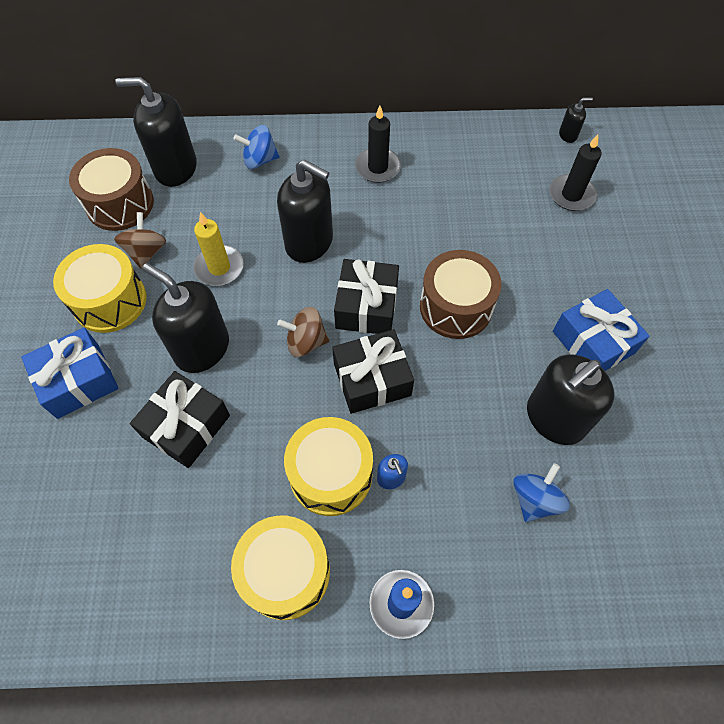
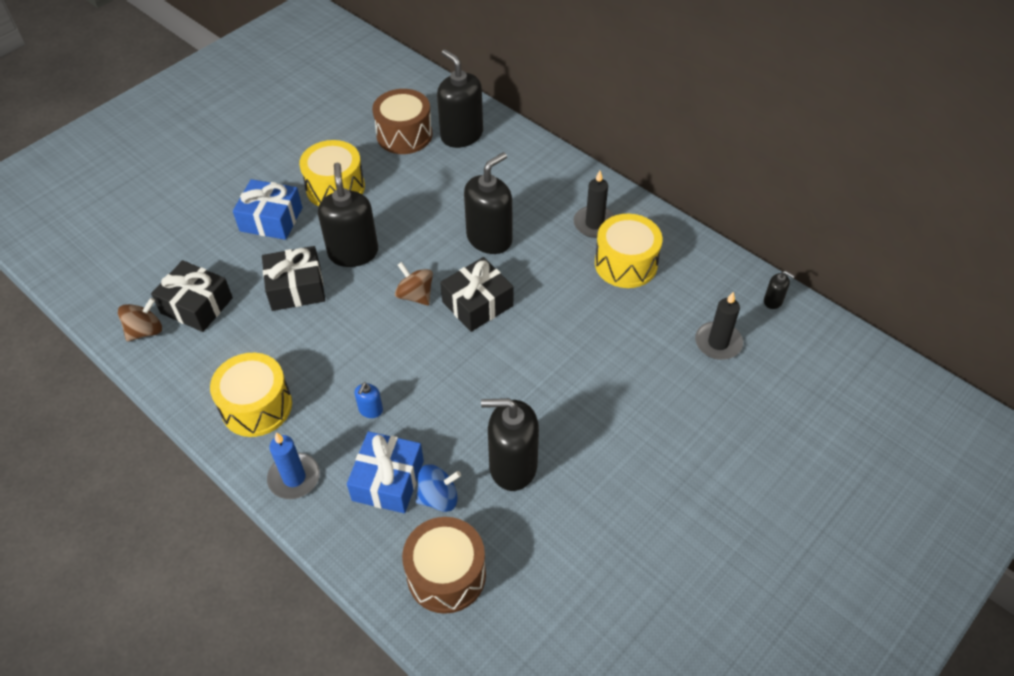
camera: 45 degrees right, 10 degrees down
brown spinning top [114,212,166,269] -> brown spinning top moved to [118,298,162,342]
yellow candle [193,212,244,286] -> none
blue spinning top [233,125,280,169] -> none
black soap dispenser [277,159,333,263] -> black soap dispenser turned 120 degrees counterclockwise [464,152,512,254]
yellow drum [284,417,373,516] -> yellow drum moved to [595,214,663,288]
black gift [332,329,414,414] -> black gift moved to [151,260,233,332]
brown drum [420,250,501,339] -> brown drum moved to [402,517,486,614]
blue gift [553,289,650,371] -> blue gift moved to [347,431,424,513]

